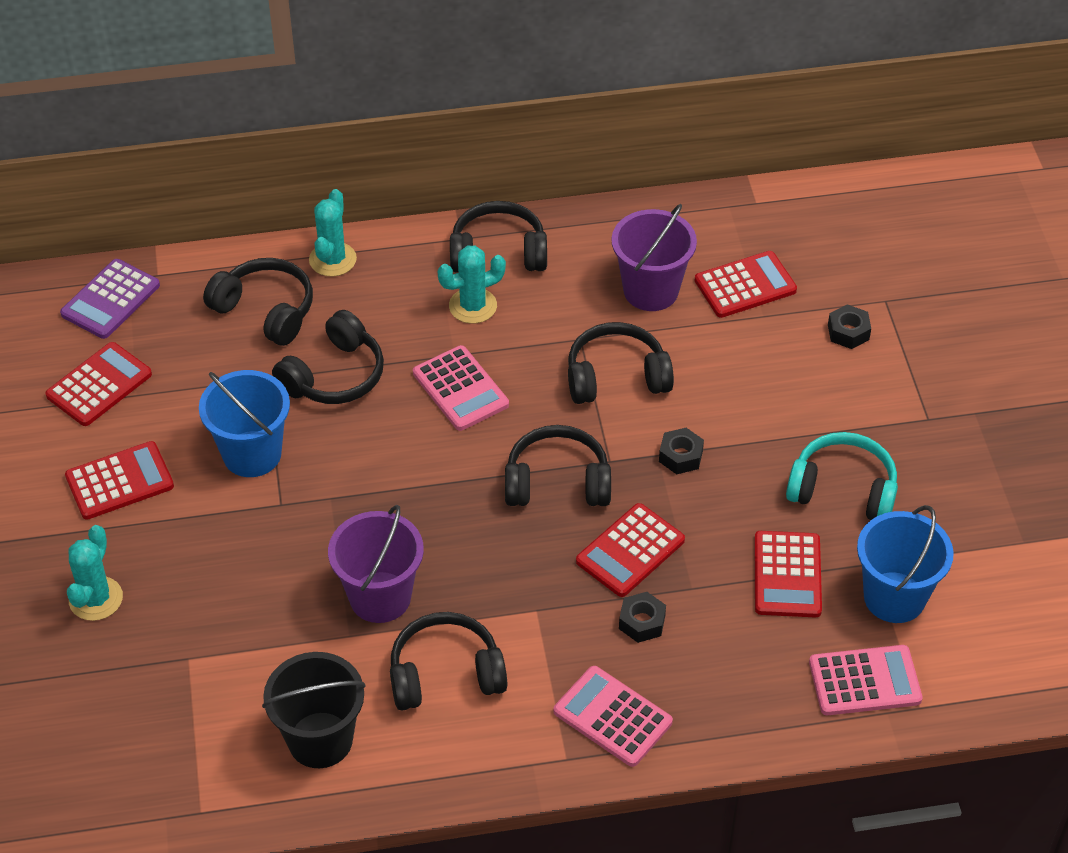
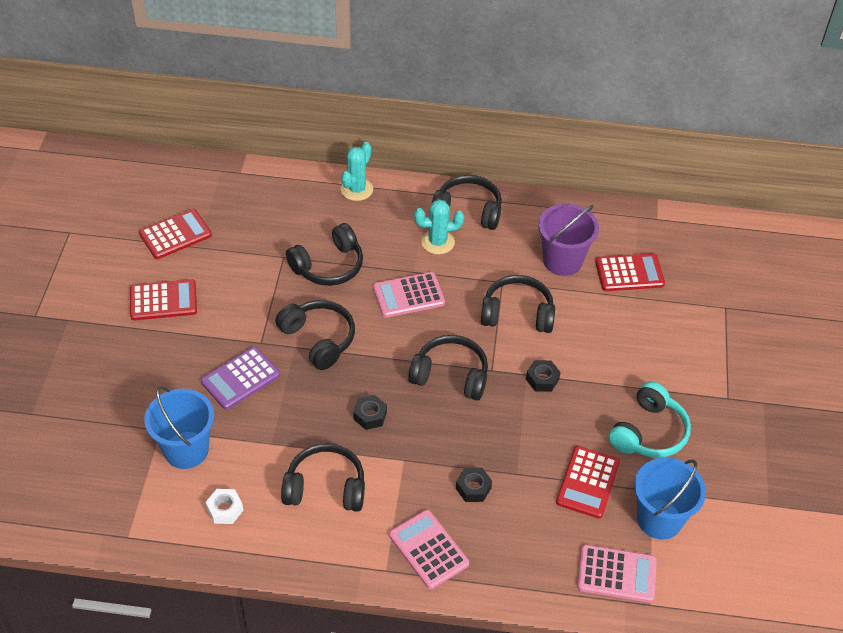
camera: 15 degrees right, 0 degrees up
purple calculator [60,259,160,339] -> purple calculator moved to [201,347,280,410]
turquoise cactus [67,525,123,621] -> none
blue bucket [199,370,290,477] -> blue bucket moved to [144,386,214,469]
black headphones [203,258,313,346] -> black headphones moved to [275,300,355,370]
black bucket [262,652,366,768] -> white nut [206,489,243,524]
purple bucket [328,505,424,623] -> none
pink calculator [413,345,509,431] -> pink calculator turned 90 degrees clockwise [373,272,445,318]
red calculator [576,503,685,597] -> none
turquoise headphones [786,432,898,520] -> turquoise headphones turned 90 degrees clockwise [609,382,691,458]
black nut [828,304,871,349] -> black nut moved to [353,395,387,430]

